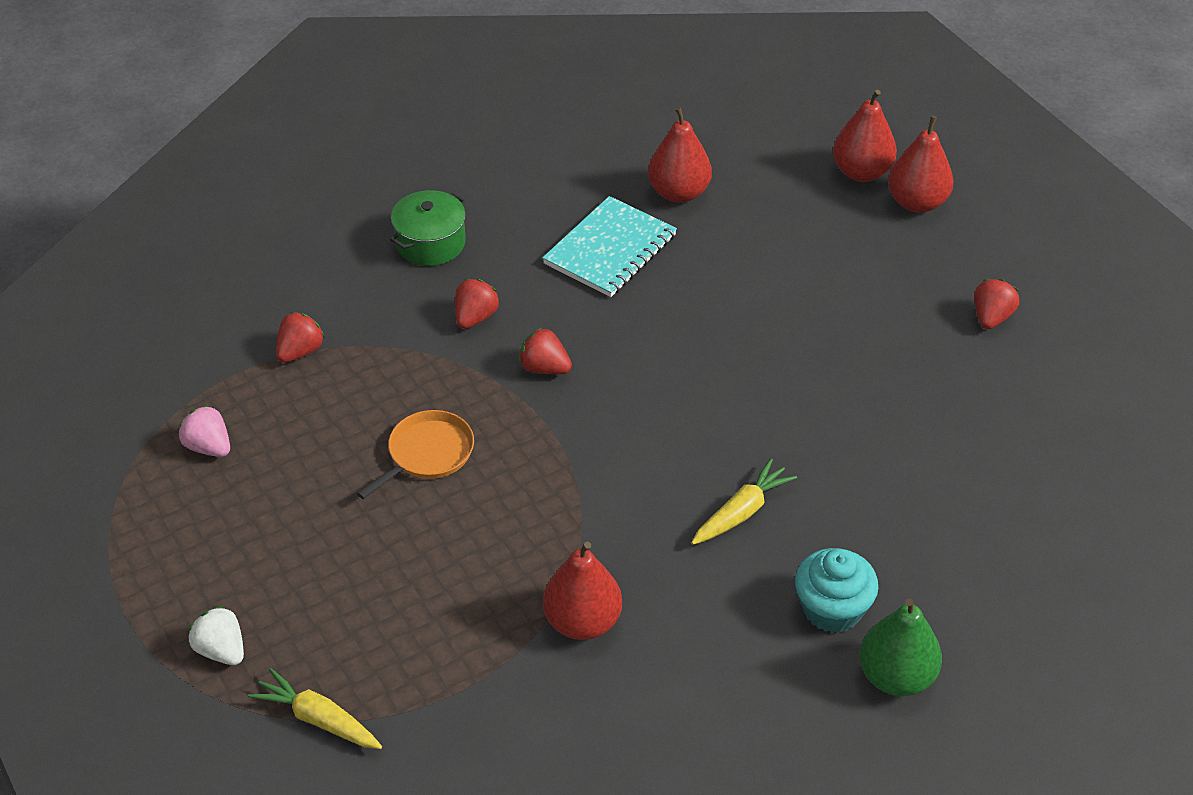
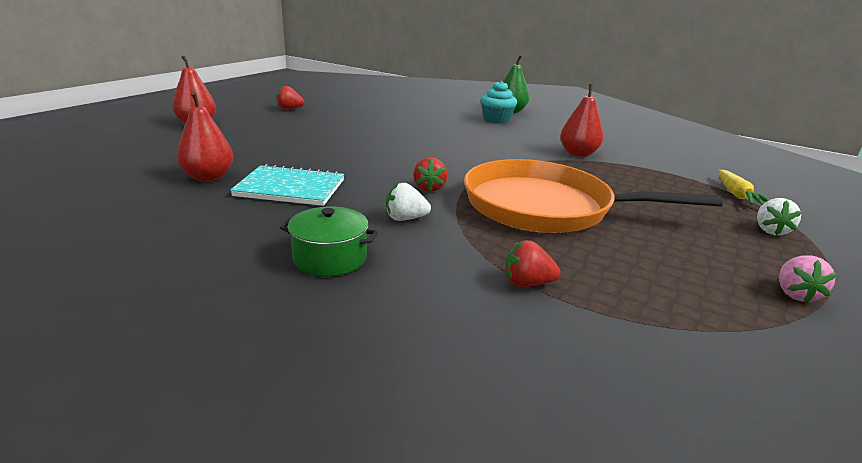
camera: 120 degrees left, 20 degrees down
pink strawberry [179,405,230,457] -> pink strawberry moved to [779,255,837,303]
orange pan [357,410,474,499] -> orange pan [464,159,723,233], size x2.32
red strawberry [455,279,500,329] -> white strawberry [386,183,431,221]
yellow carrot [691,459,797,545] -> none
red pear [833,89,897,182] -> none

